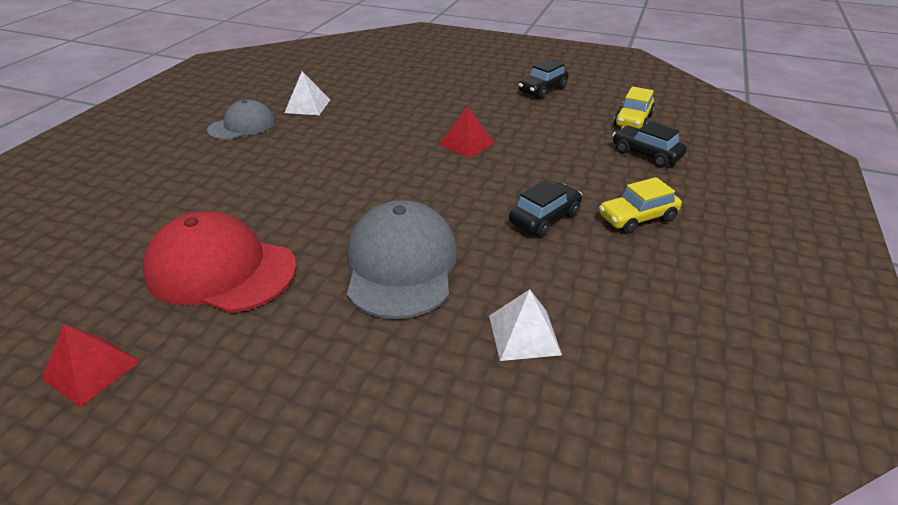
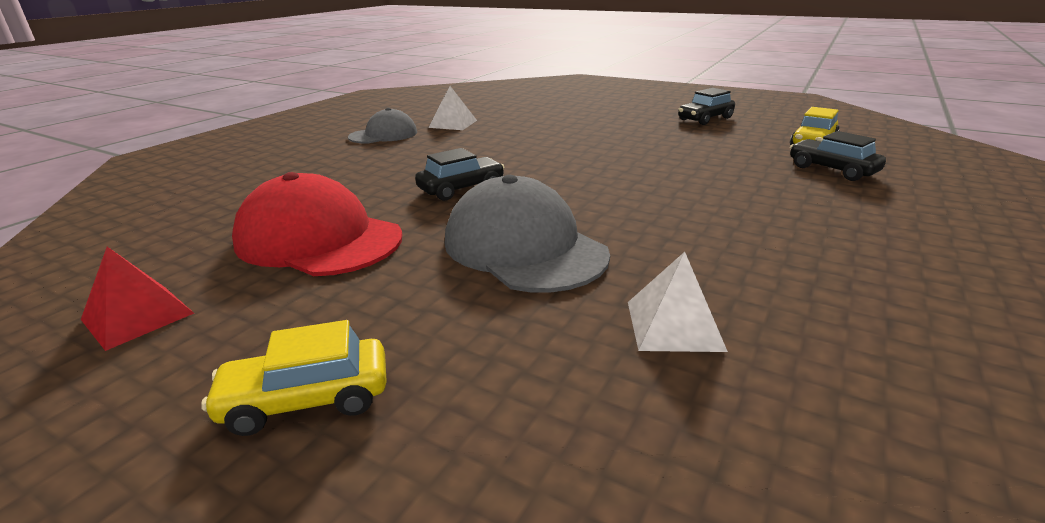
camera: 10 degrees right, 10 degrees down
grey cap [347,200,458,319] -> grey cap turned 45 degrees counterclockwise [445,175,610,293]
red pyramid [439,106,494,158] -> none
black car [509,180,582,237] -> black car moved to [415,148,505,201]
yellow car [599,177,682,234] -> yellow car moved to [201,320,387,436]

